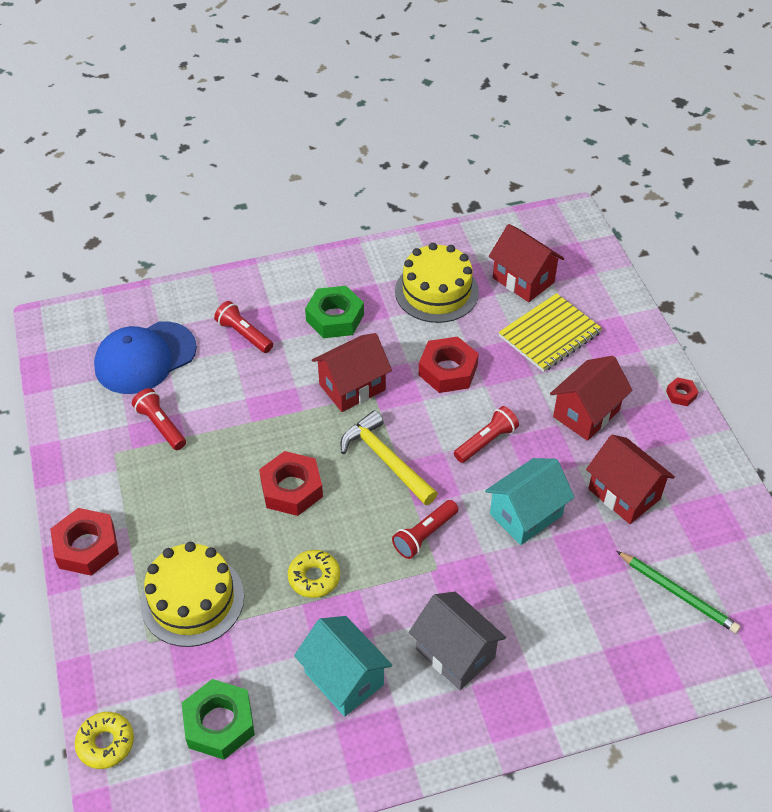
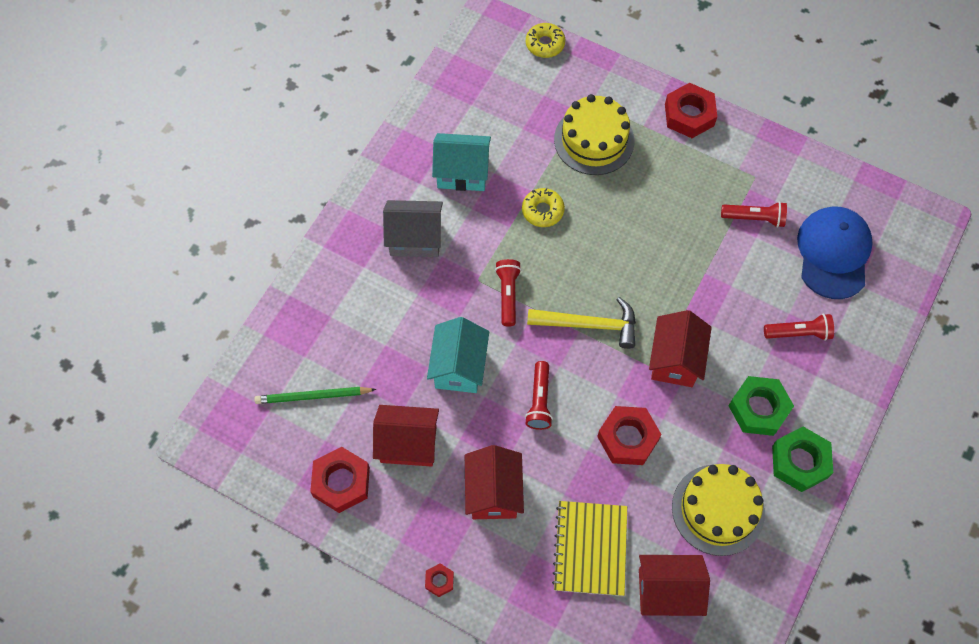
camera: 135 degrees right, 15 degrees up
green nut [182,679,255,760] -> green nut moved to [772,427,833,492]
red nut [259,451,323,516] -> red nut moved to [310,447,370,513]

